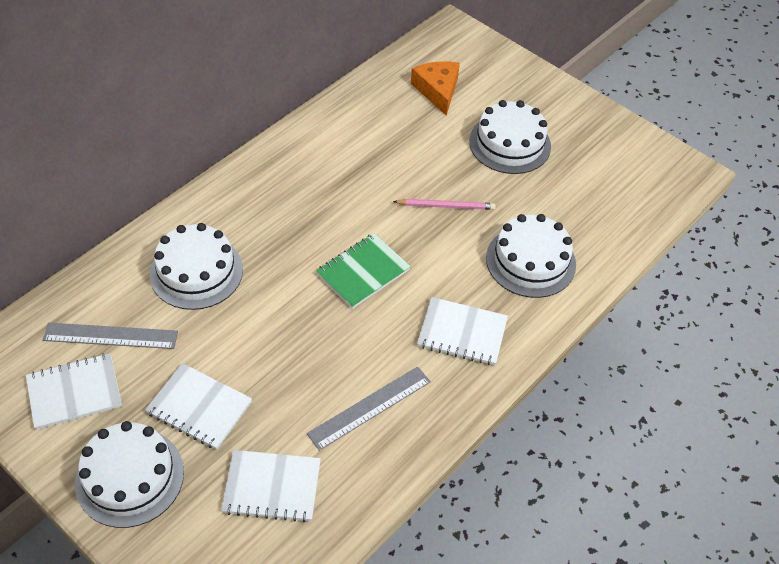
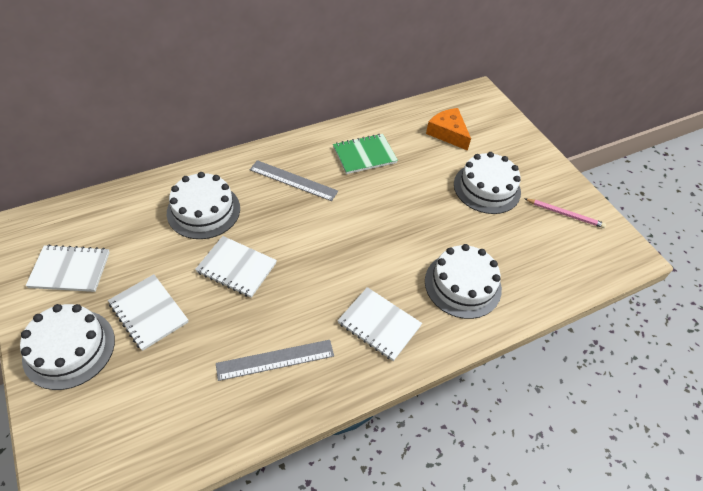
camera: 20 degrees right, 0 degrees up
grey ruler [43,323,178,349] -> grey ruler moved to [250,160,338,201]
white notebook [221,450,321,522] -> white notebook moved to [195,236,277,298]
green notebook [316,233,411,309] -> green notebook moved to [333,134,398,174]
pink pencil [393,199,496,210] -> pink pencil moved to [525,199,606,228]
orange cheese [411,61,460,116] -> orange cheese turned 45 degrees counterclockwise [426,108,471,151]

